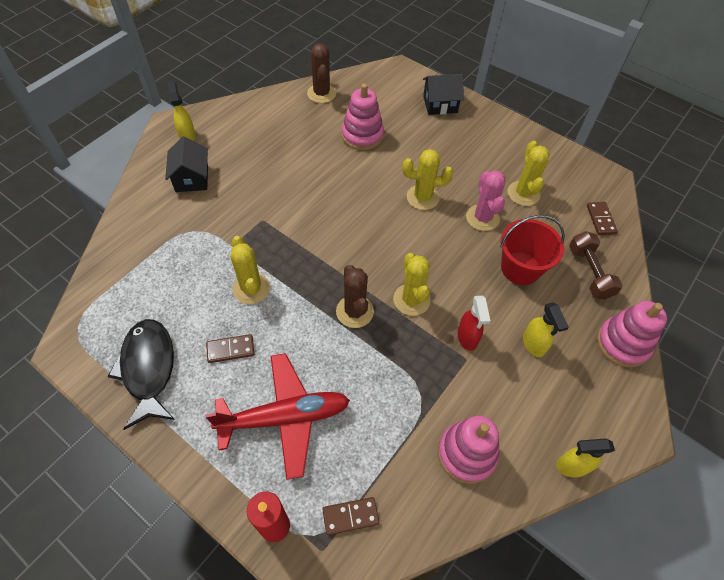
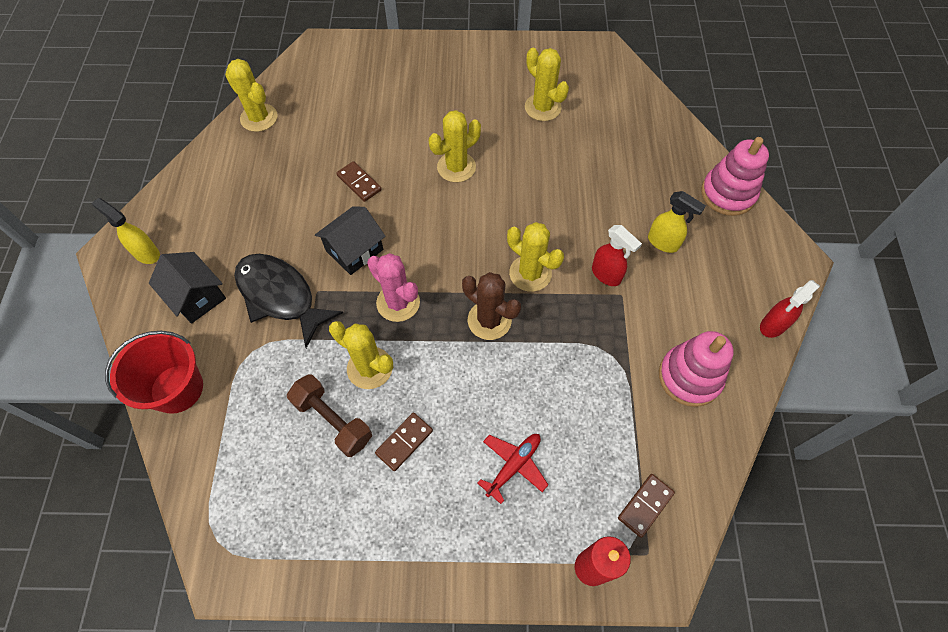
camera: 35 degrees left, 5 degrees up
black fish [108,319,175,430] -> black fish moved to [234,254,343,348]
red plane [205,353,350,480] -> red plane [478,434,548,504], size x0.52
brown cactus [307,43,336,103] -> yellow cactus [225,59,277,132]
pink stacking toy [342,83,384,150] -> none
black house [423,74,464,115] -> black house moved to [315,206,386,275]
pink cactus [466,170,506,231] -> pink cactus moved to [367,253,420,322]
red bucket [500,215,565,285] -> red bucket moved to [105,331,203,414]
yellow spray bottle [556,438,615,477] -> red spray bottle [760,280,820,338]
brown dumbbell [569,231,623,300] -> brown dumbbell moved to [287,374,372,457]
brown domino [587,202,618,235] -> brown domino moved to [336,161,382,202]

